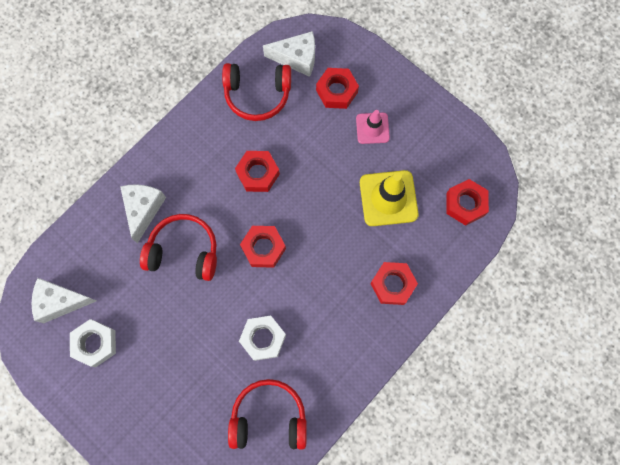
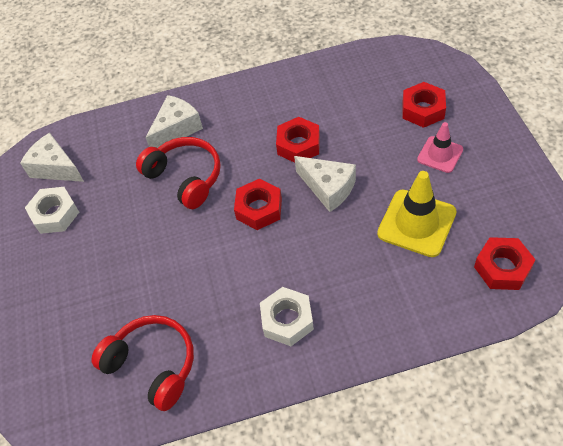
camera: 40 degrees right, 20 degrees down
red headphones [222,63,291,121] -> none
white nut [239,316,286,361] -> white nut moved to [260,287,314,346]
white cheese [263,31,315,77] -> white cheese moved to [294,156,356,212]
red nut [370,262,418,305] -> none

